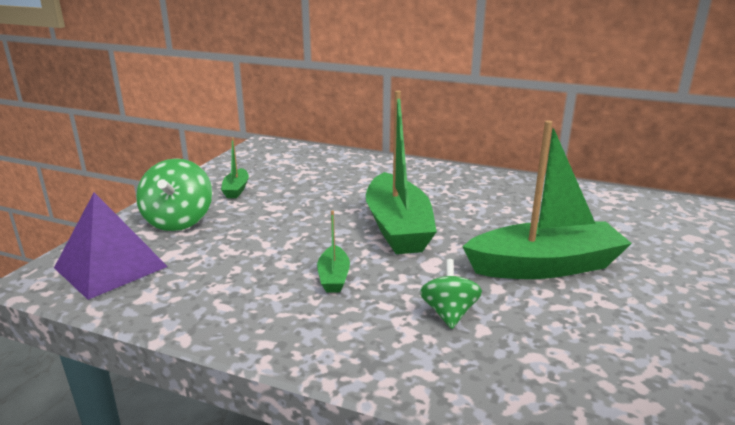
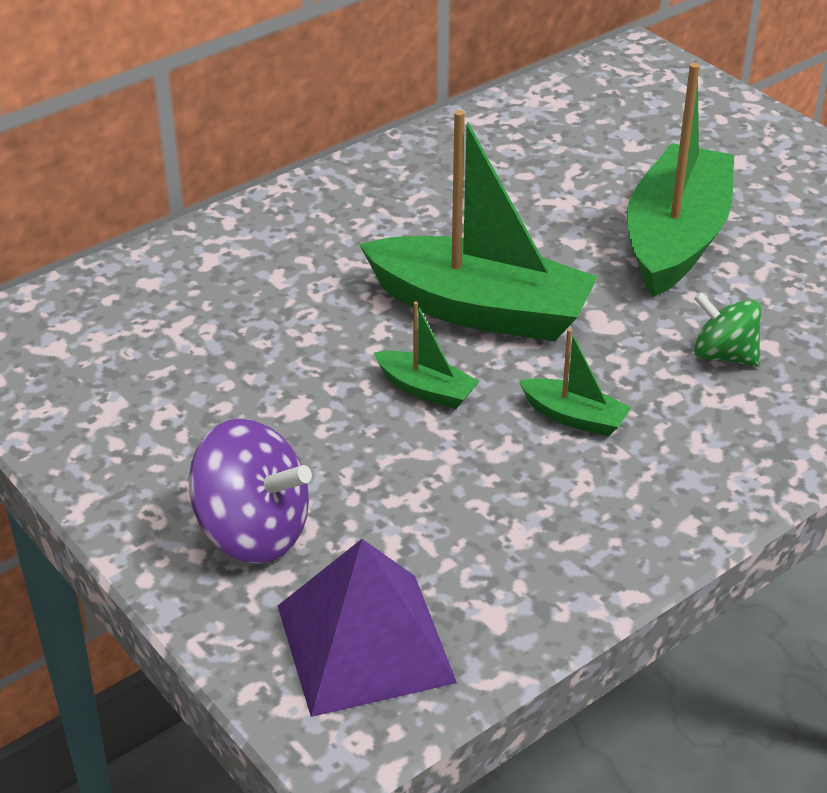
camera: 60 degrees left, 15 degrees up
green spinning top [136,158,212,231] -> purple spinning top [189,418,312,564]
green boat [221,137,249,198] -> green boat moved to [374,302,479,409]

